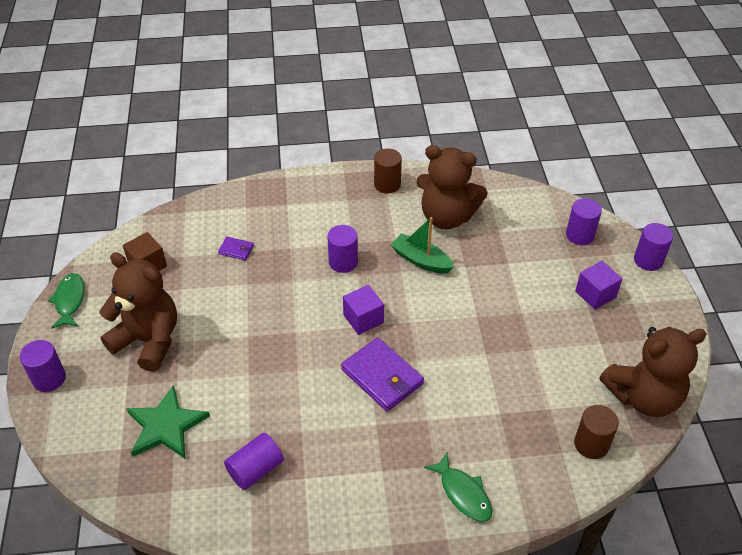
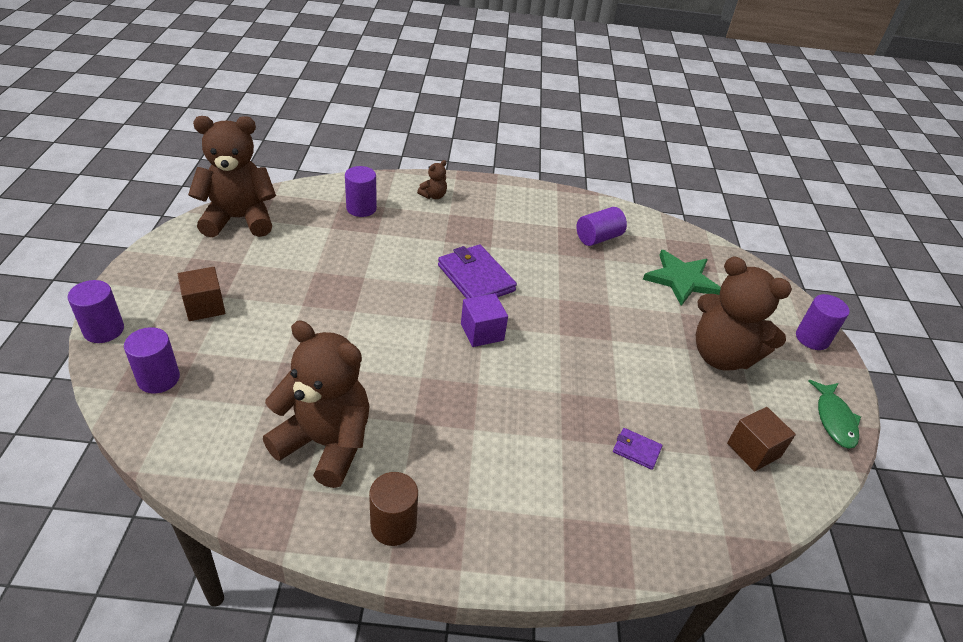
camera: 175 degrees left, 5 degrees down
purple cylinder [327,225,358,273] -> purple cylinder moved to [345,166,377,217]
green boat [391,217,454,273] -> none
green fish [424,452,492,522] -> brown teddy bear [417,160,447,199]
brown cylinder [574,405,619,459] -> none
purple cube [575,261,622,310] -> brown cube [178,267,225,321]

